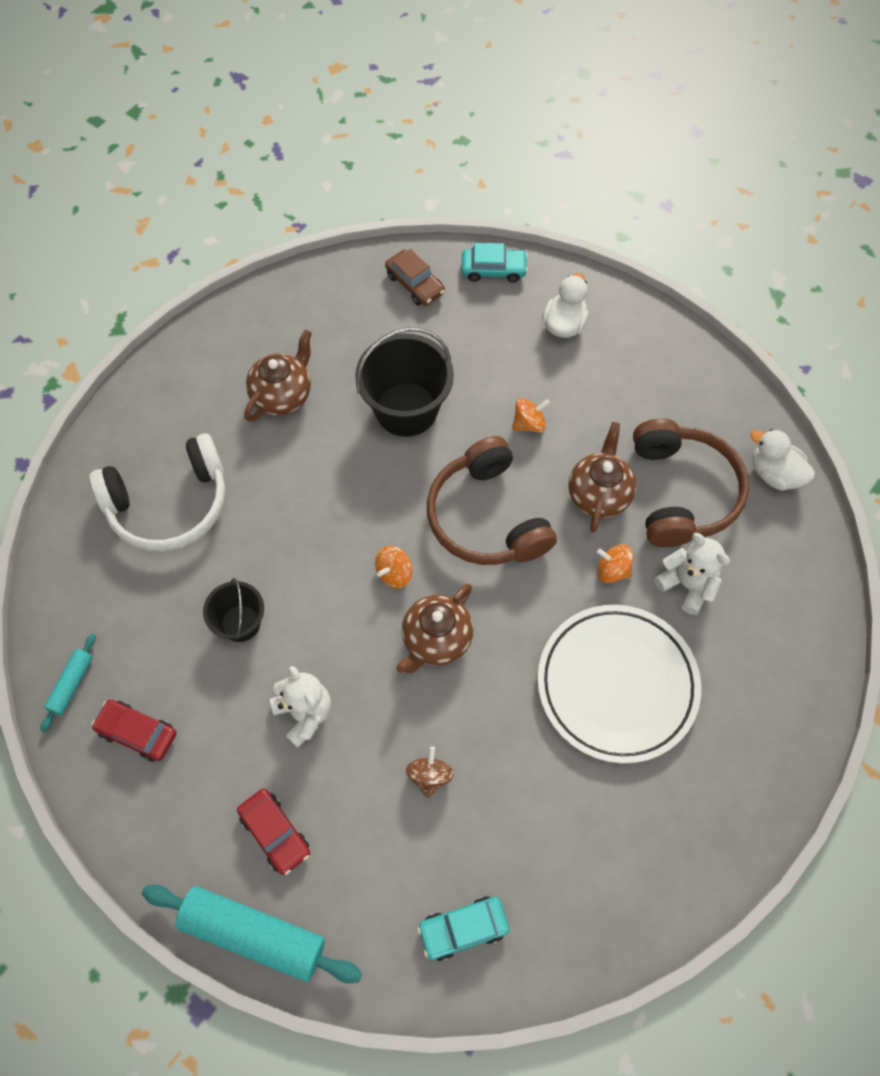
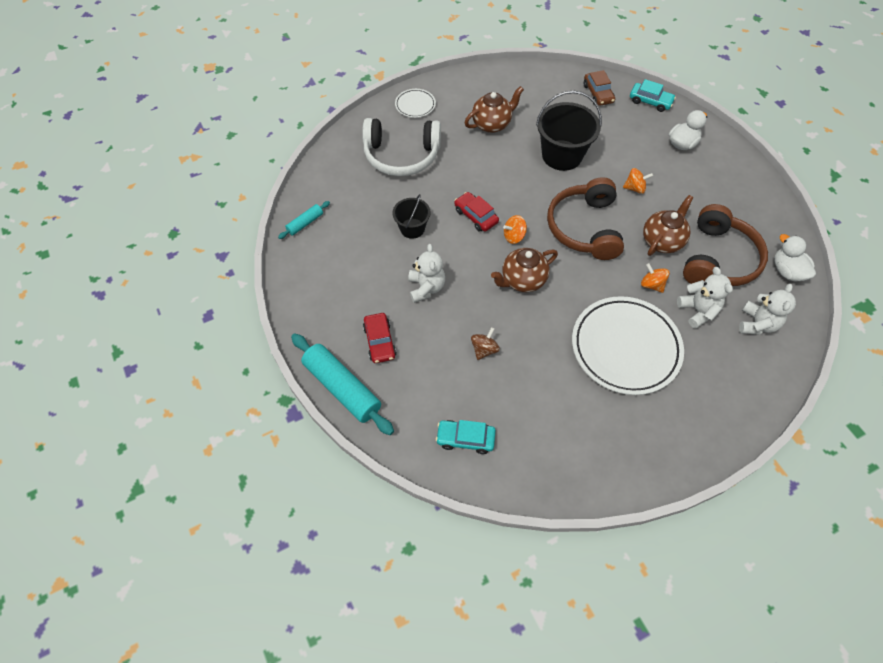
camera: 25 degrees right, 5 degrees down
red car [91,700,176,762] -> red car moved to [454,192,499,232]
none -> white plate [395,89,436,118]
none -> white teddy bear [739,284,796,335]

